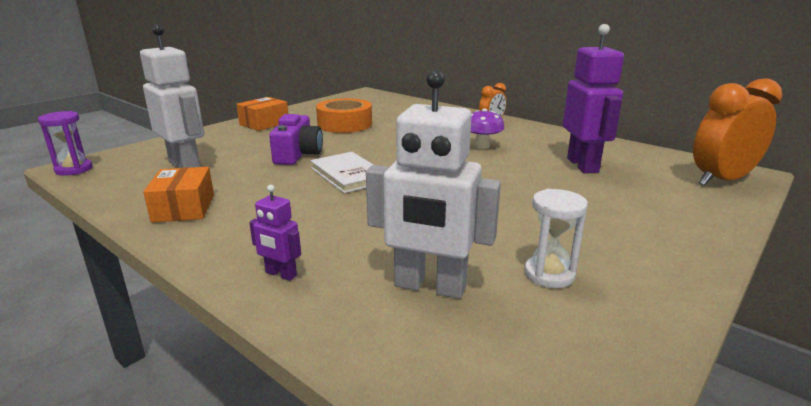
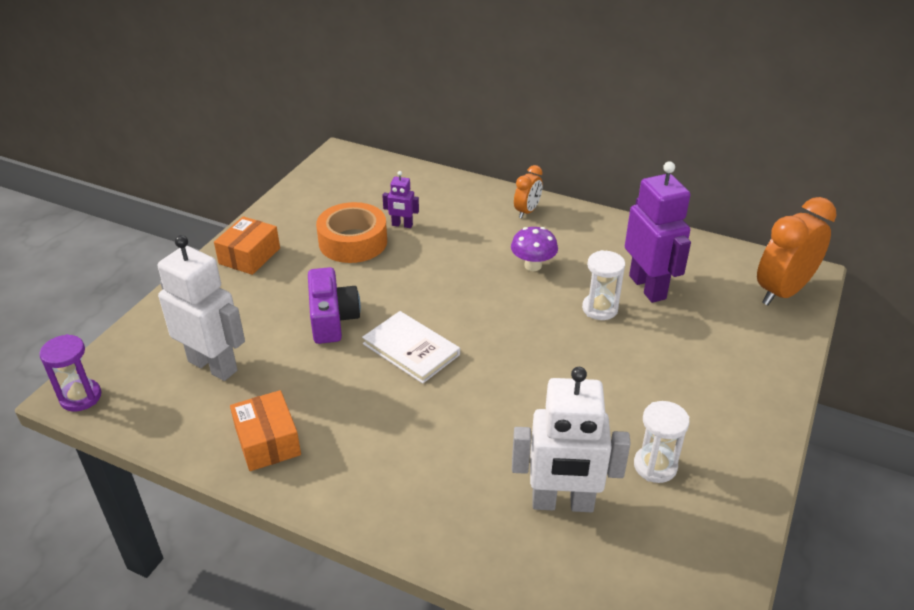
camera: 15 degrees left, 15 degrees up
purple robot [249,185,301,281] -> purple robot moved to [382,171,419,228]
none -> white hourglass [582,250,625,320]

